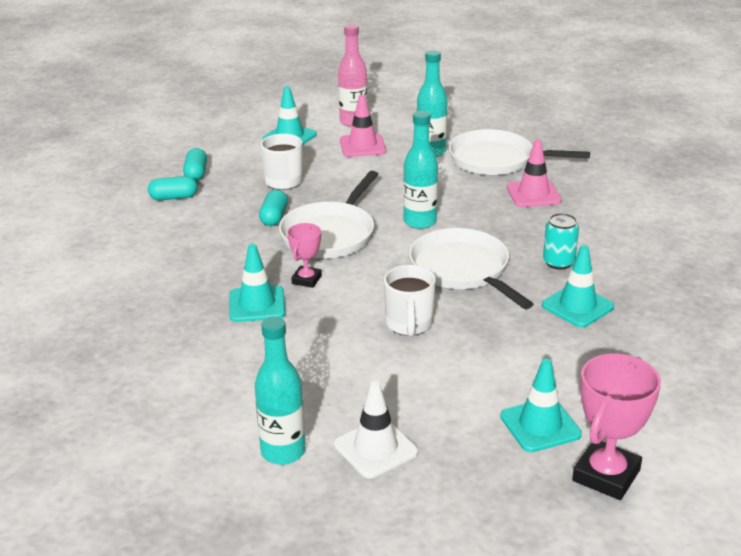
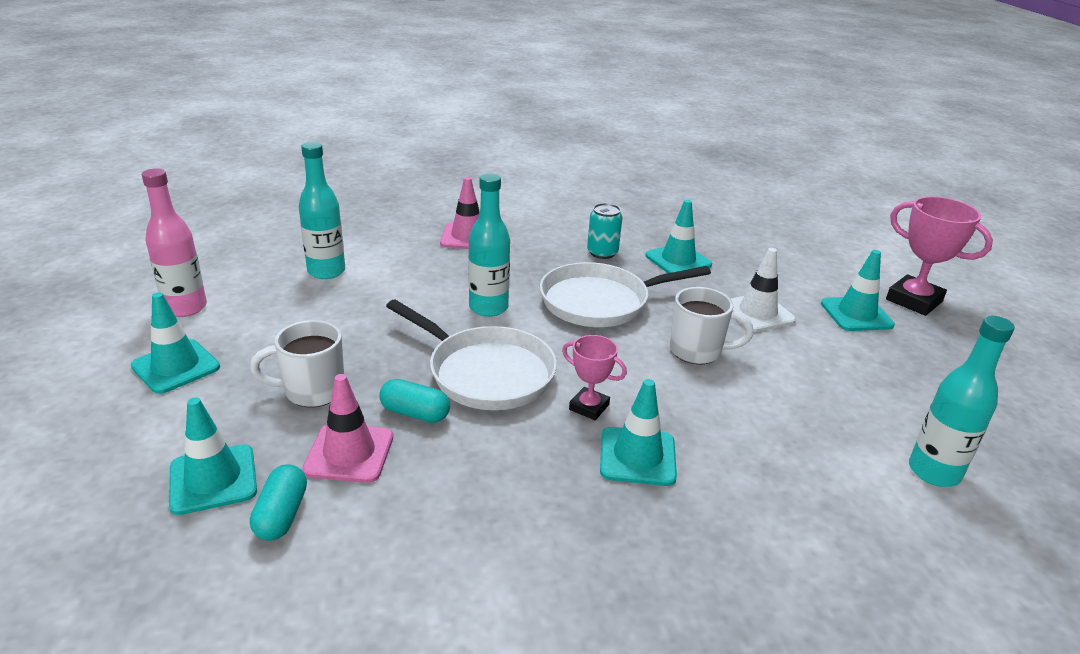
camera: 80 degrees left, 0 degrees up
turquoise capsule [183,148,207,181] -> turquoise traffic cone [169,397,257,515]
white traffic cone [334,381,418,478] -> white traffic cone moved to [730,248,796,332]
pink traffic cone [340,95,386,157] -> pink traffic cone moved to [302,374,393,483]
white pan [449,129,590,175] -> none

